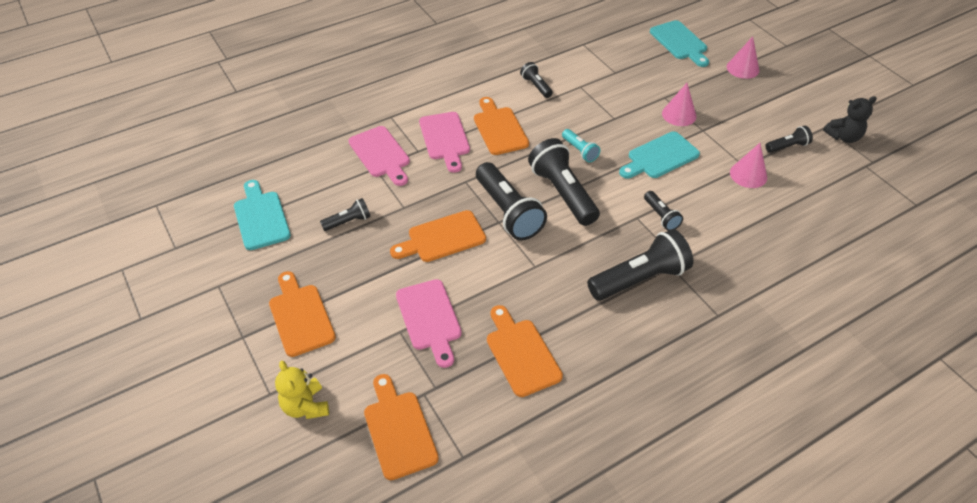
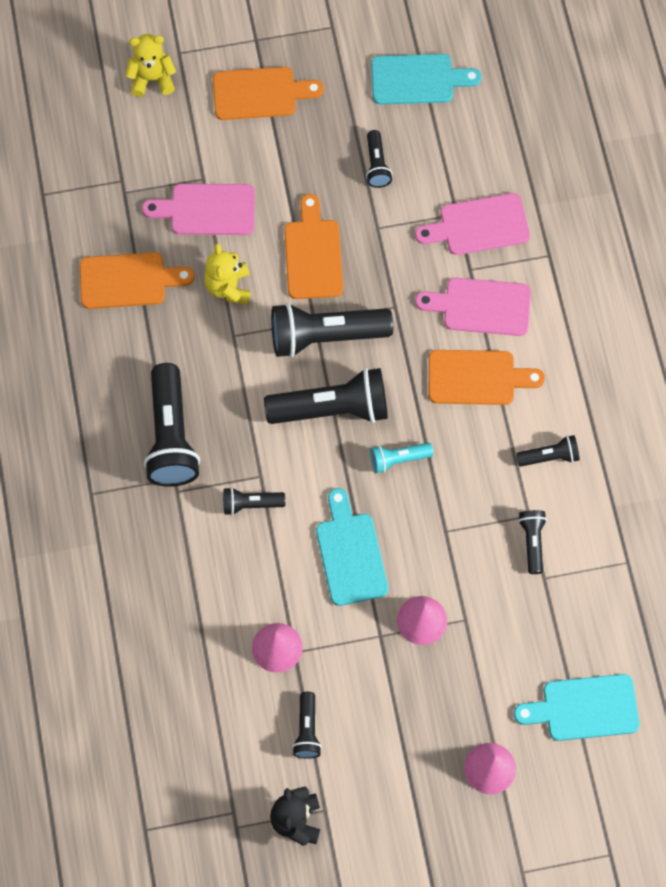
camera: 110 degrees right, 20 degrees up
orange cutting board [364,374,439,480] -> none
none -> yellow teddy bear [204,243,251,305]
none -> black flashlight [518,510,547,574]

